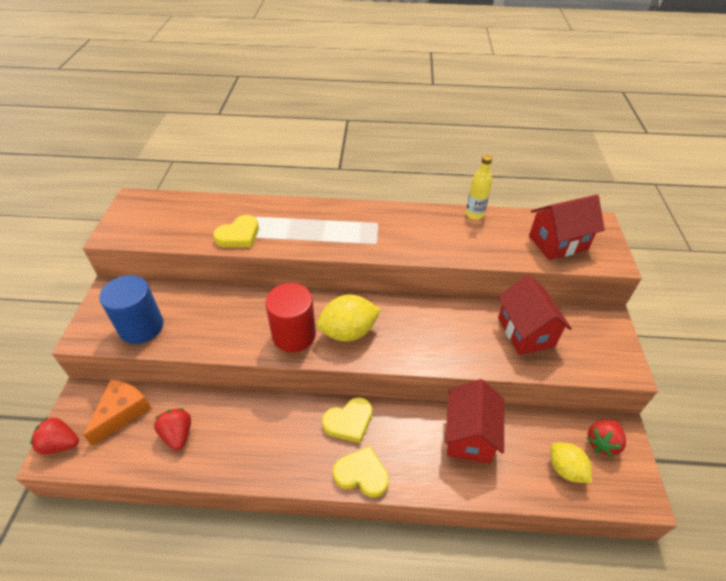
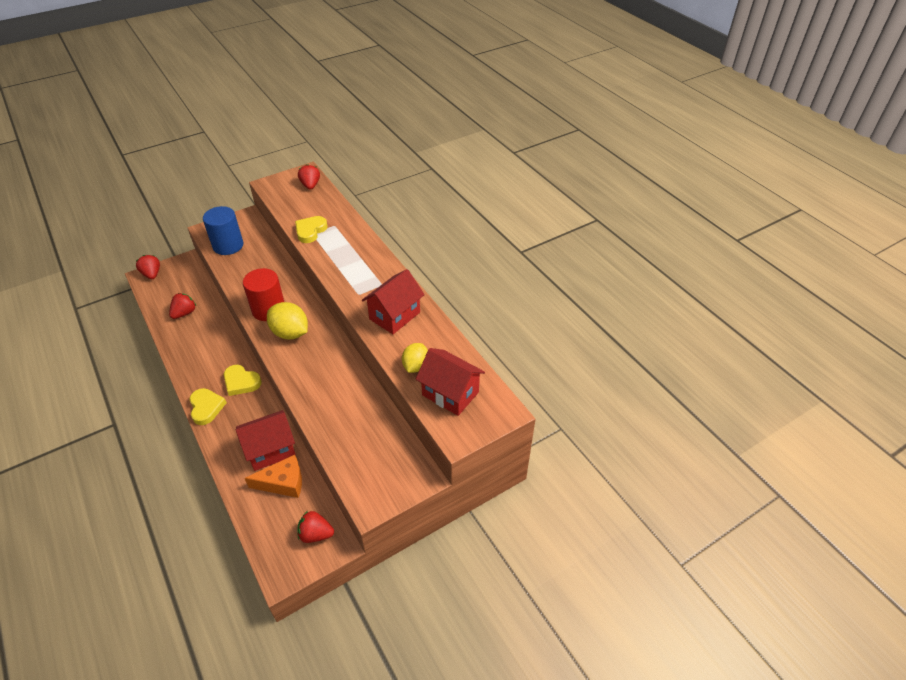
camera: 55 degrees right, 0 degrees up
orange cheese [83,380,151,446] -> orange cheese moved to [244,455,302,498]
yellow heart [213,215,259,248] -> yellow heart turned 105 degrees clockwise [295,216,327,243]
yellow bottle [466,155,492,220] -> none
red house [498,274,572,355] -> red house moved to [362,269,425,334]
yellow lemon [551,443,592,483] -> yellow lemon moved to [402,343,428,373]
none -> red strawberry [298,164,320,190]

